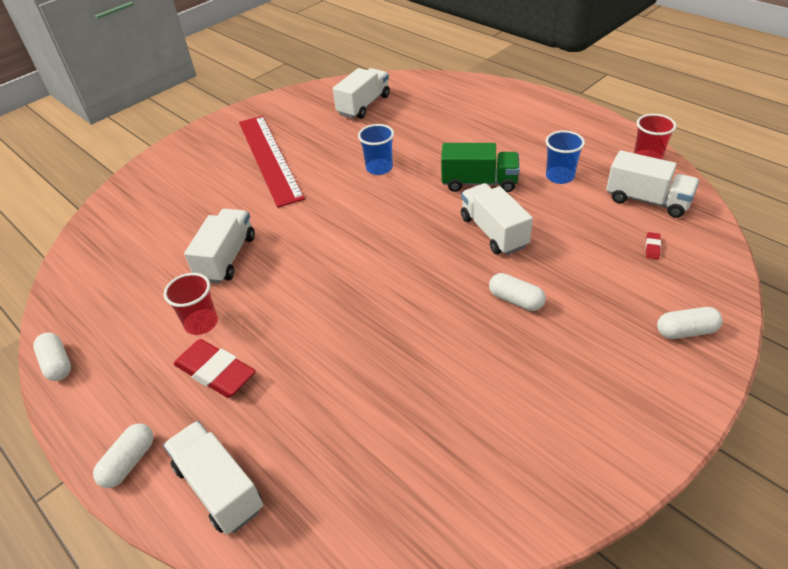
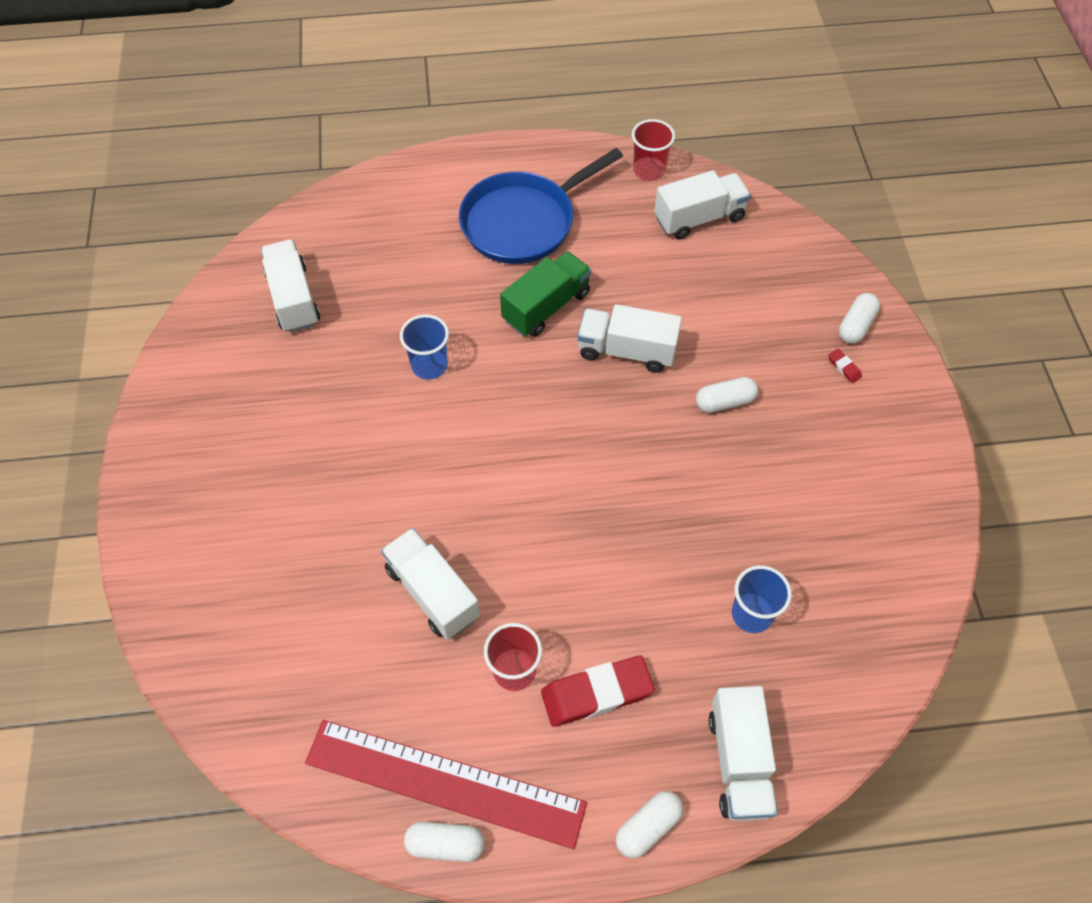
camera: 55 degrees left, 15 degrees up
white capsule [93,423,154,488] -> white capsule turned 75 degrees clockwise [616,791,683,858]
white truck [163,421,263,534] -> white truck turned 90 degrees counterclockwise [709,686,778,821]
red ruler [239,116,305,208] -> red ruler moved to [305,720,587,849]
blue cup [546,130,585,184] -> blue cup moved to [732,565,792,633]
red eraser [645,232,661,259] -> red eraser moved to [828,349,862,383]
none -> blue pan [459,148,623,264]

